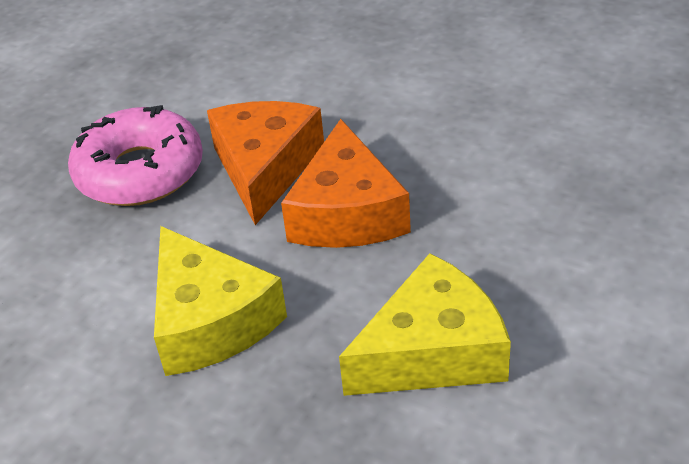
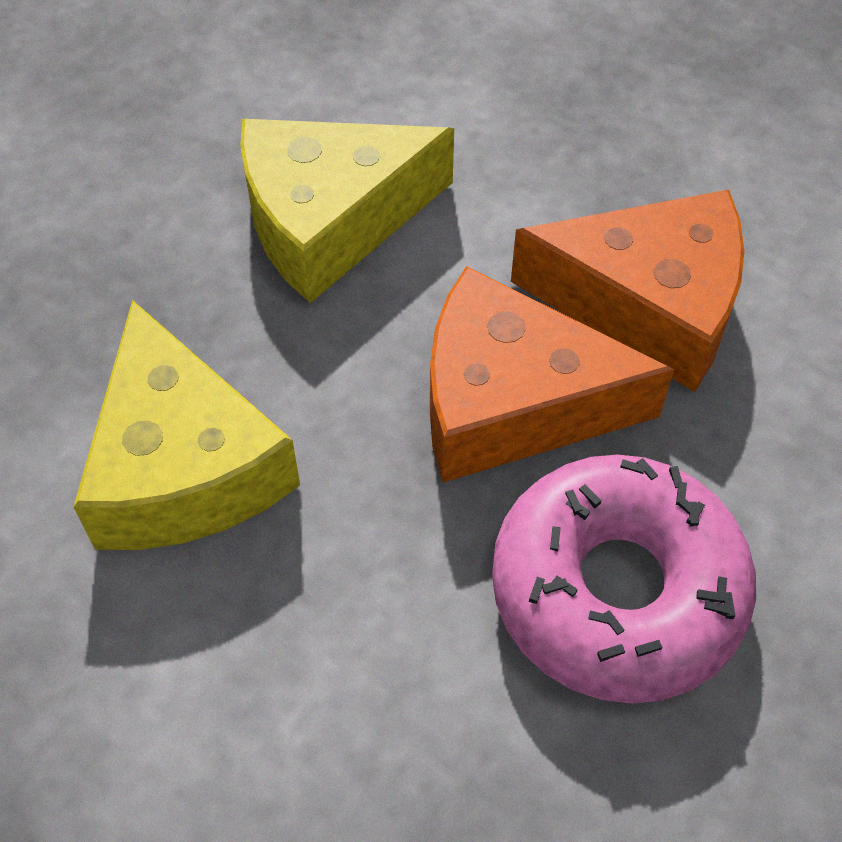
camera: 95 degrees right, 15 degrees up
pink donut [68,105,203,206] -> pink donut moved to [492,454,756,704]

